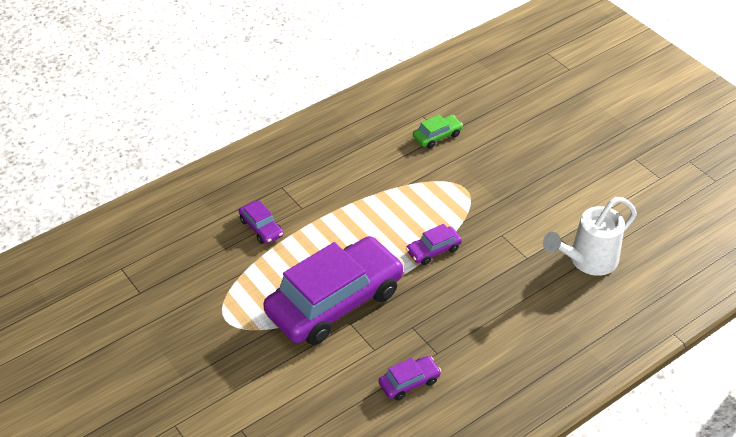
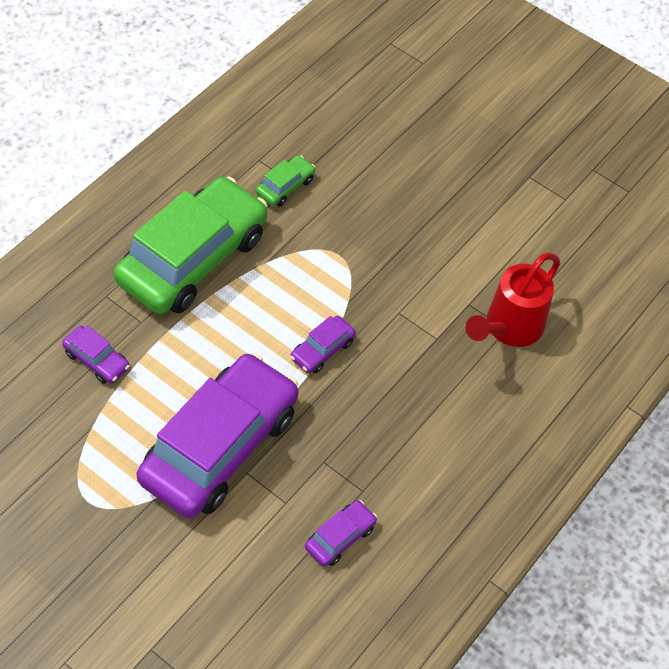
camera: 20 degrees left, 10 degrees up
white watering can [543,197,637,276] -> red watering can [466,253,560,347]
none -> green car [114,177,268,314]

